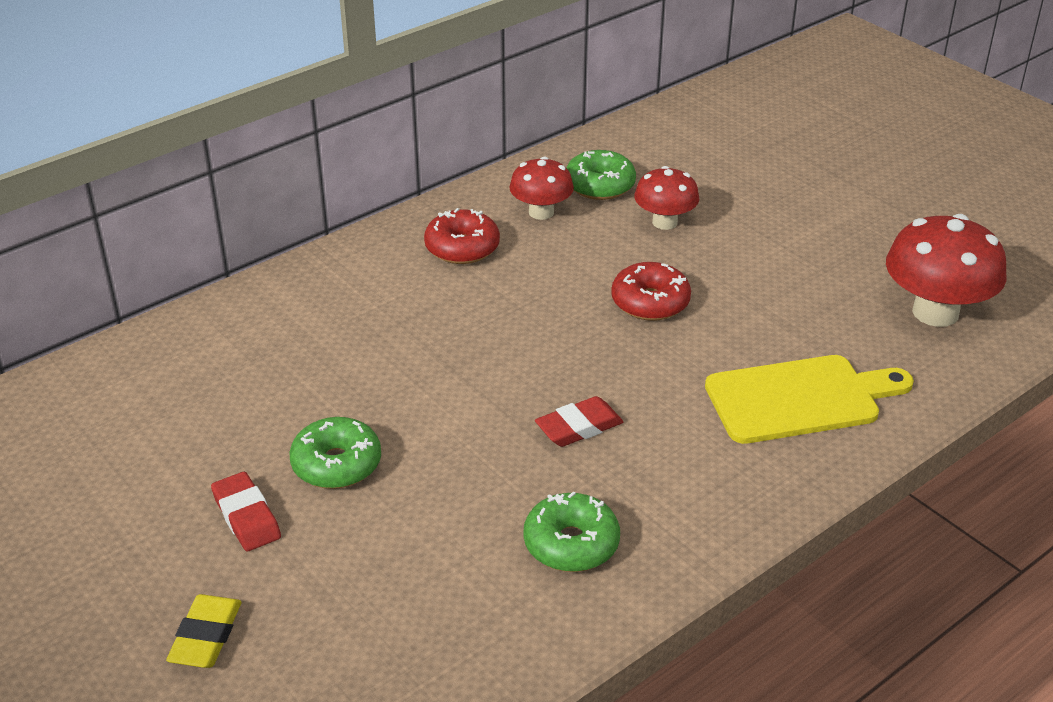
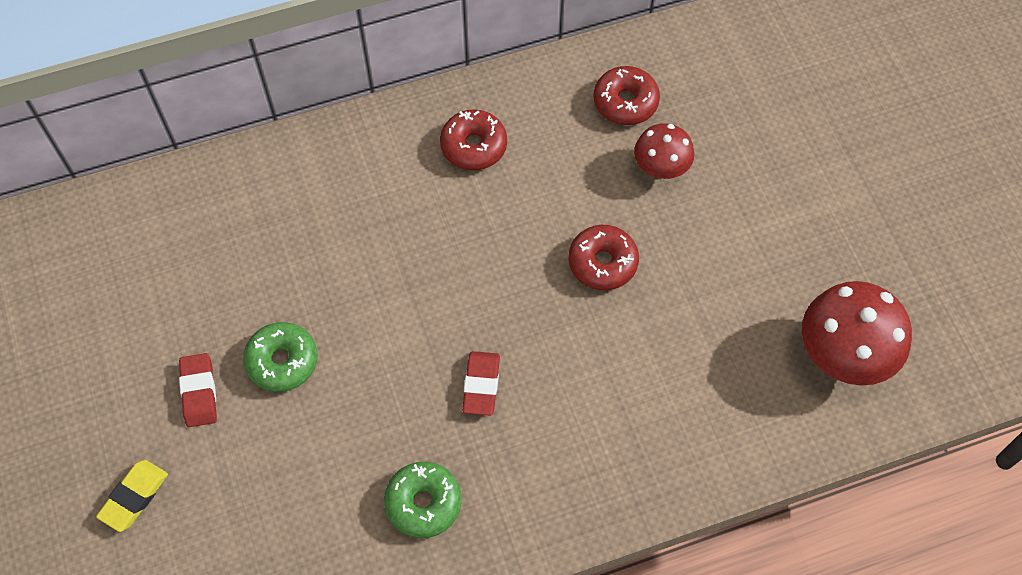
camera: 20 degrees right, 25 degrees up
red mushroom [509,157,574,220] -> none
red eraser [535,396,623,447] -> red eraser turned 75 degrees counterclockwise [462,351,500,415]
green donut [566,150,636,200] -> red donut [593,66,660,125]
yellow cutting board [705,355,914,444] -> none

